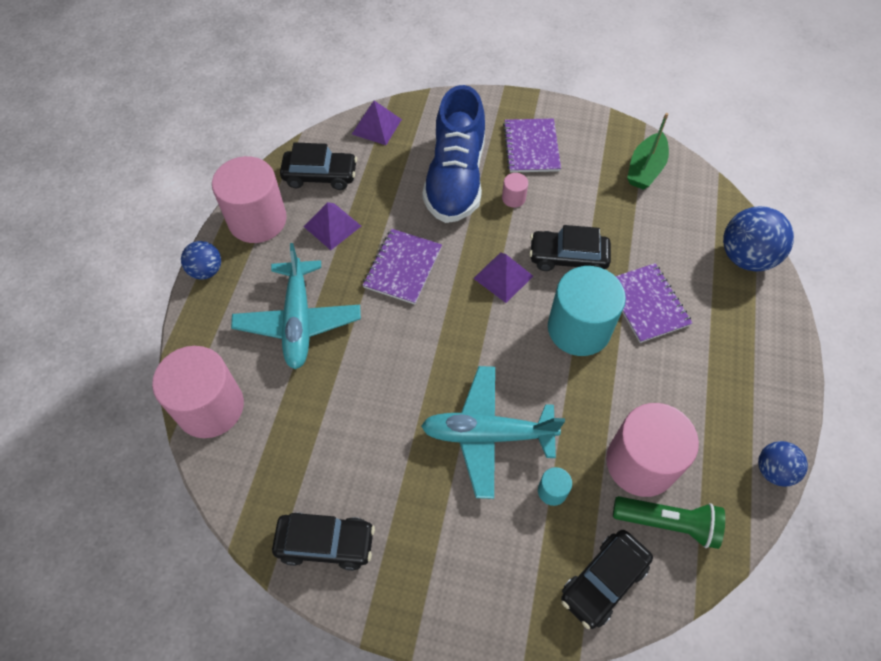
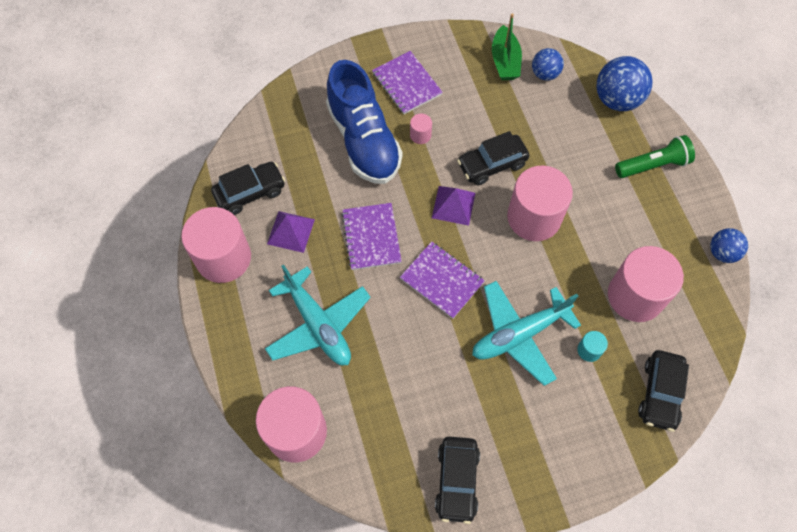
camera: 30 degrees left, 5 degrees up
blue ball [181,241,221,280] -> blue ball moved to [532,48,564,81]
black car [272,513,375,571] -> black car turned 120 degrees clockwise [435,437,480,524]
purple pyramid [352,101,402,145] -> none
turquoise cylinder [548,266,626,356] -> pink cylinder [507,166,573,241]
green flashlight [613,496,725,549] -> green flashlight moved to [615,135,695,178]
purple notebook [615,263,693,343] -> purple notebook moved to [400,242,485,319]

